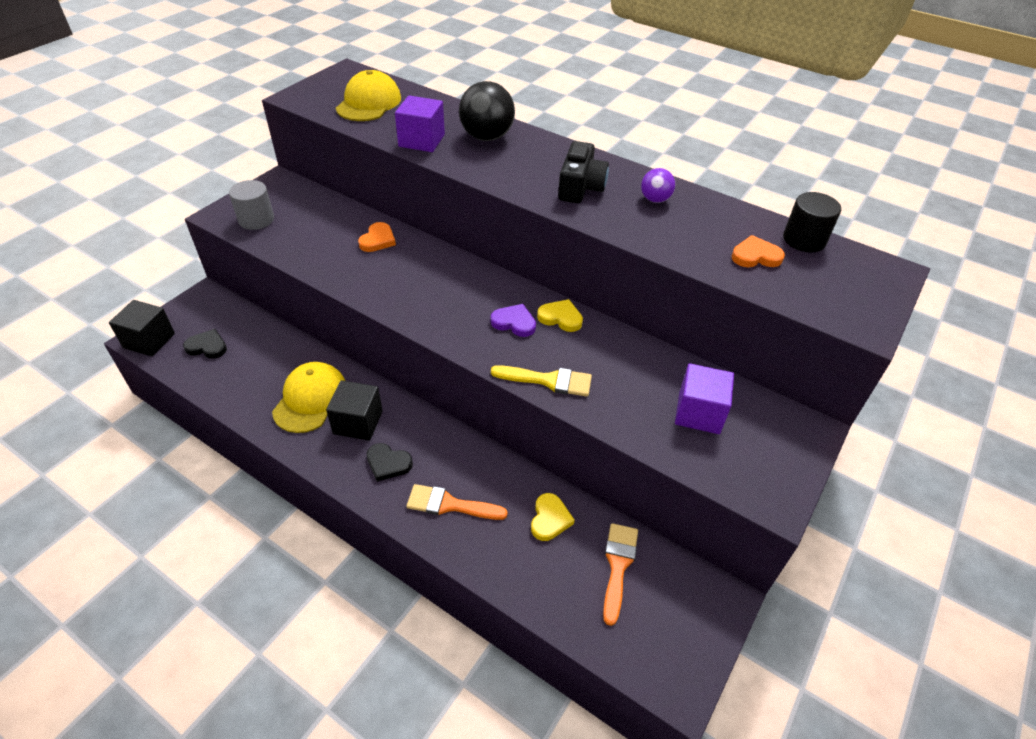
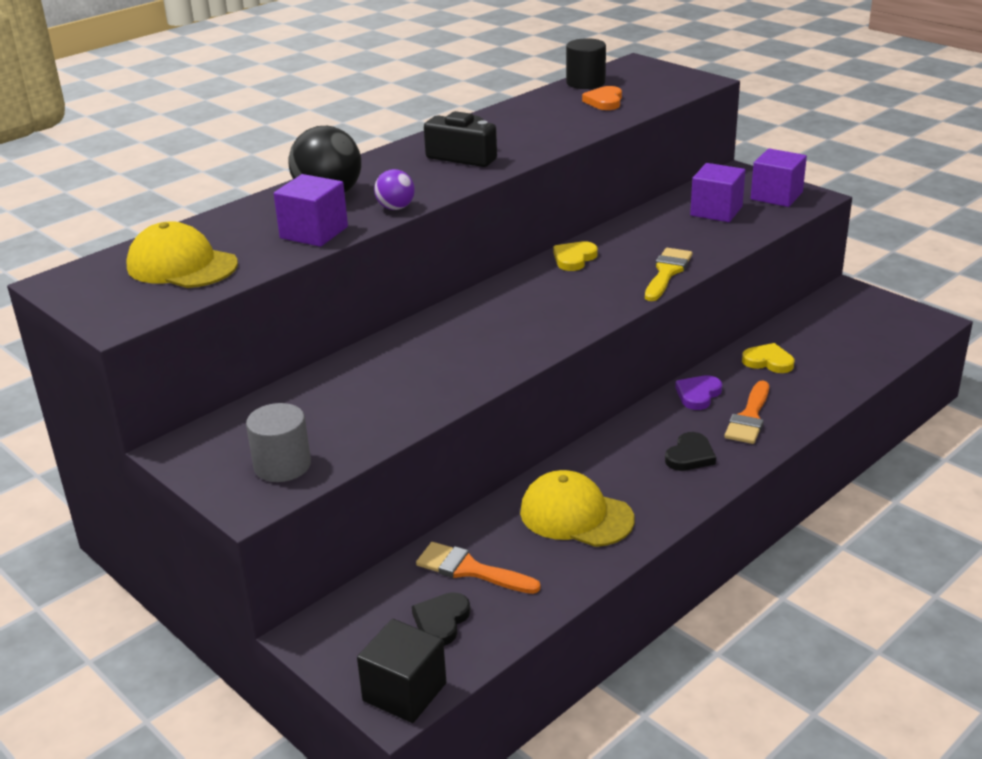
camera: 75 degrees left, 15 degrees down
black cube [326,380,383,441] -> none
orange heart [358,222,396,252] -> none
purple heart [491,304,536,337] -> purple heart moved to [675,375,722,410]
orange brush [603,523,638,626] -> orange brush moved to [416,542,541,594]
purple ball [641,168,675,203] -> purple ball moved to [374,169,415,210]
none -> purple cube [751,148,807,207]

